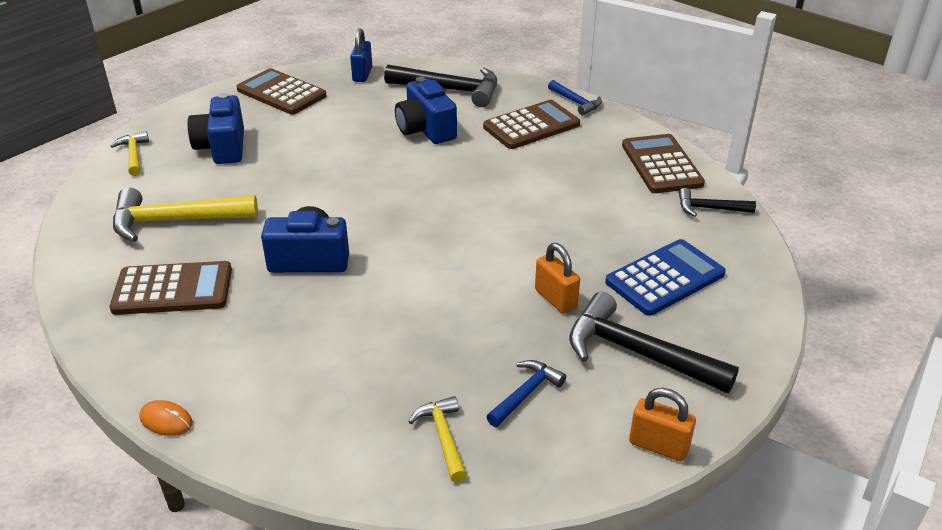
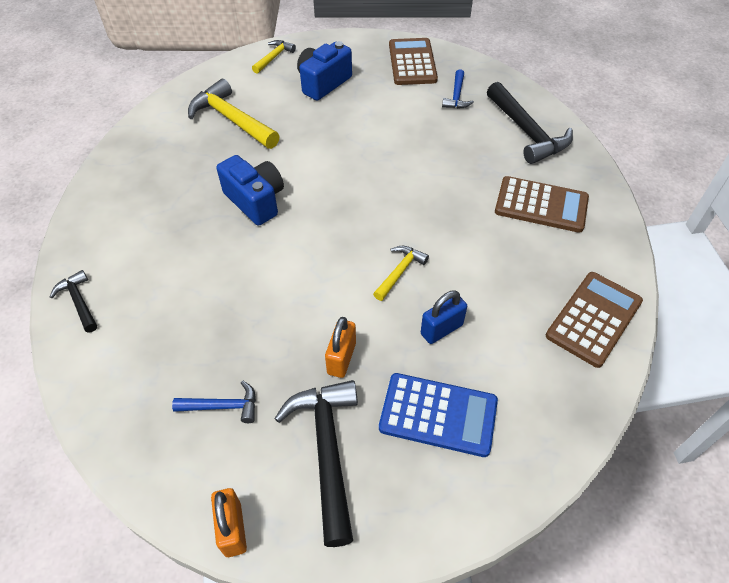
camera: 50 degrees right, 15 degrees up
brown calculator [110,261,232,315] -> none
orange mouse [139,400,193,436] -> none
blue padlock [350,28,372,82] -> blue padlock moved to [421,290,467,344]
blue camera [395,77,457,144] -> none
yellow hammer [409,396,467,482] -> yellow hammer moved to [373,246,429,301]
blue hammer [548,80,602,115] -> blue hammer moved to [442,69,474,109]
black hammer [679,188,756,217] -> black hammer moved to [50,270,97,333]

